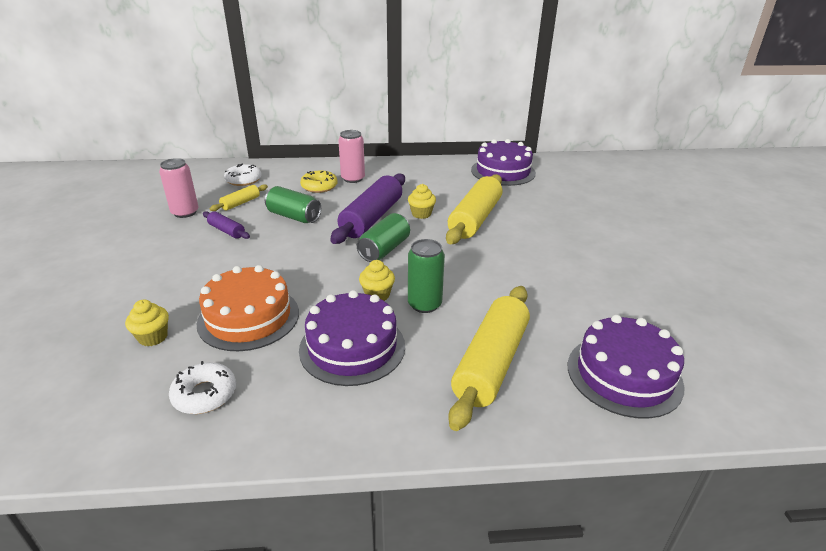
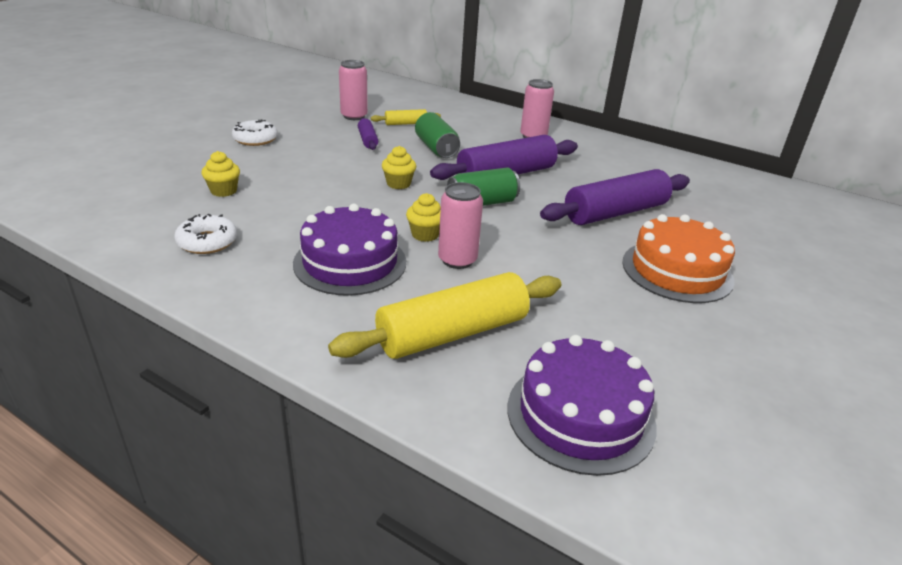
camera: 35 degrees right, 0 degrees up
orange cake [197,265,299,351] -> orange cake moved to [622,214,735,303]
white donut [224,163,262,186] -> white donut moved to [232,120,278,146]
yellow donut [300,170,338,193] -> none
yellow cupcake [408,184,436,219] -> yellow cupcake moved to [382,146,416,189]
green can [408,239,445,313] -> pink can [438,182,483,269]
yellow rolling pin [446,174,503,244] -> purple rolling pin [540,169,690,225]
purple cake [471,139,536,186] -> none

